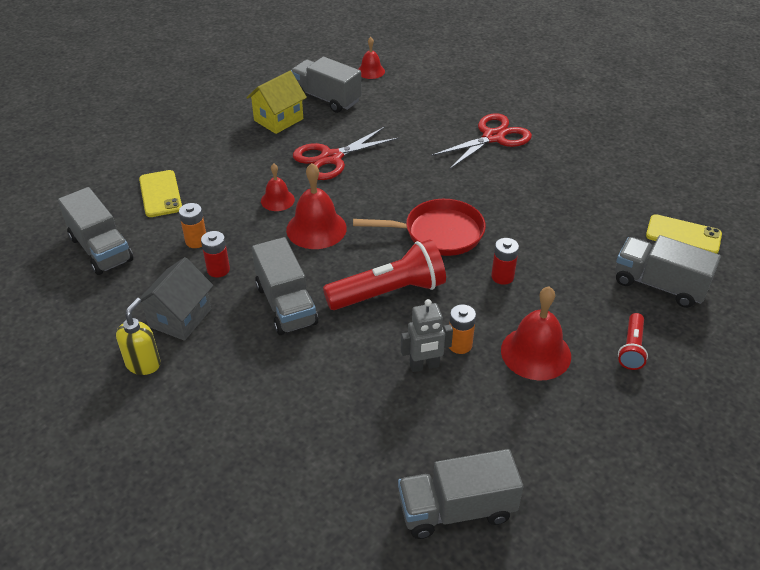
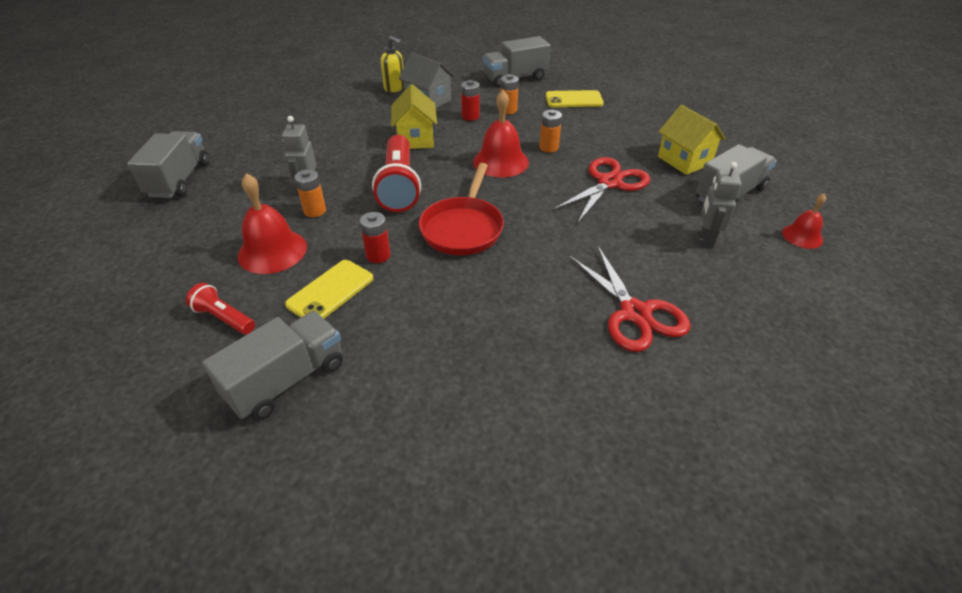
camera: 105 degrees right, 0 degrees up
grey truck [252,237,318,335] -> yellow house [391,84,437,149]
red bell [261,164,295,211] -> orange battery [539,110,562,153]
red scissors [293,127,400,180] -> red scissors turned 60 degrees clockwise [552,157,650,224]
yellow phone [646,214,722,254] -> yellow phone moved to [285,260,374,318]
none -> grey robot [701,162,742,247]

